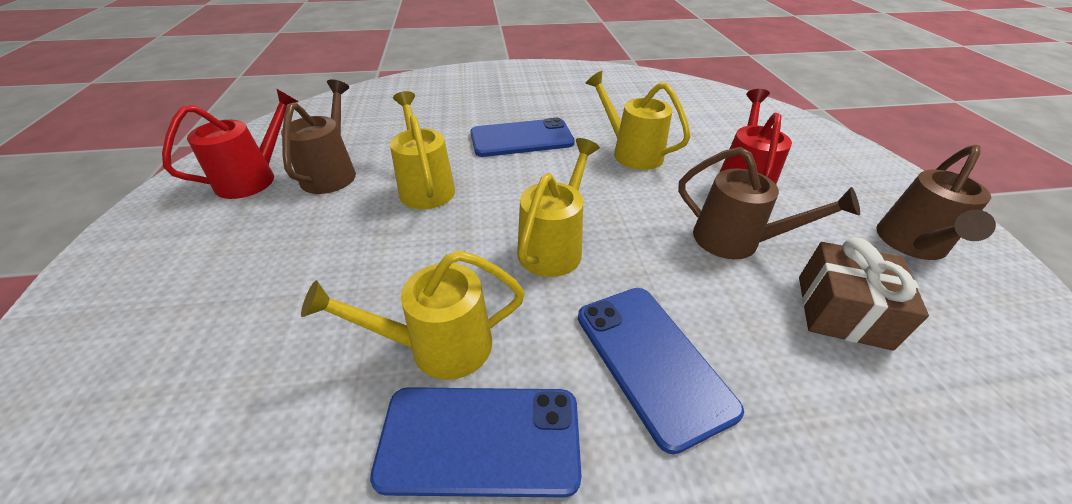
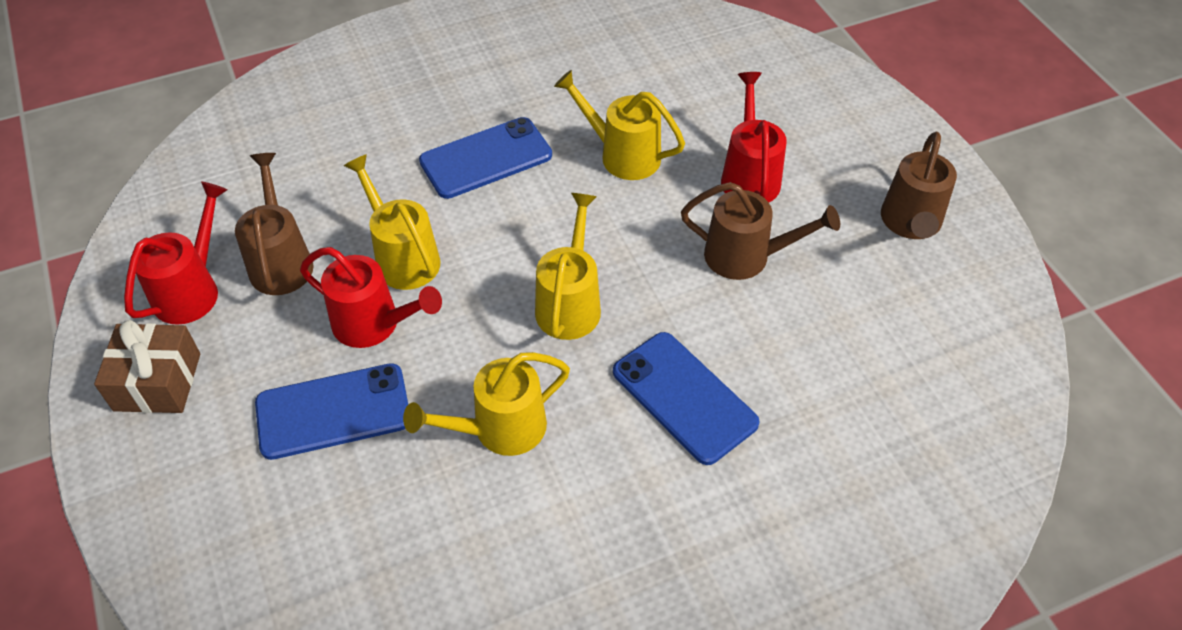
camera: 15 degrees left, 10 degrees up
blue phone [370,387,581,498] -> blue phone moved to [255,363,408,460]
brown gift [799,237,929,351] -> brown gift moved to [94,320,200,413]
none -> red watering can [300,247,442,348]

